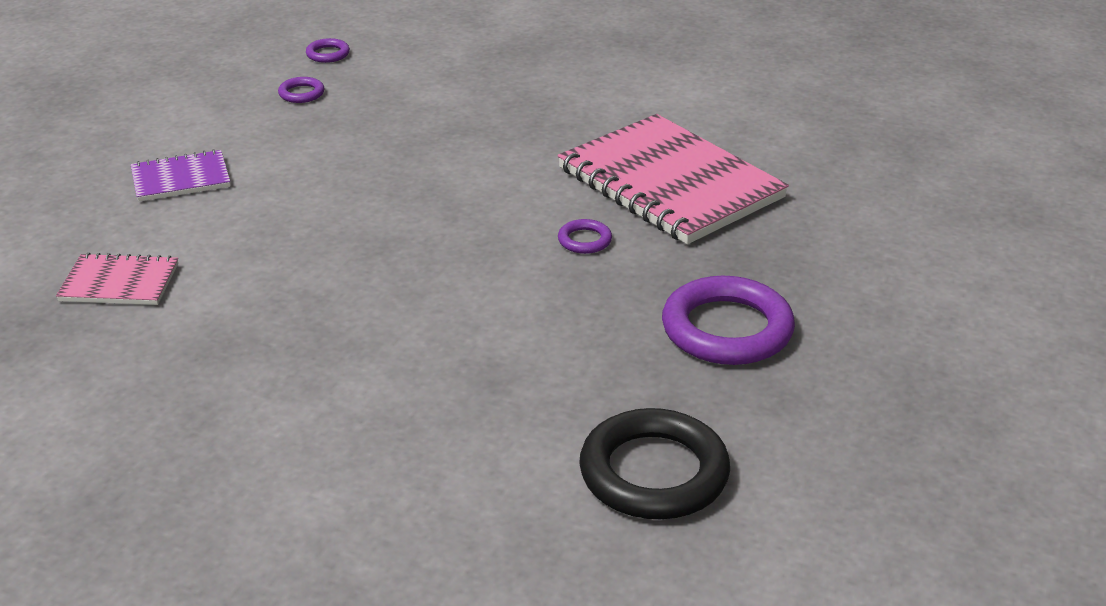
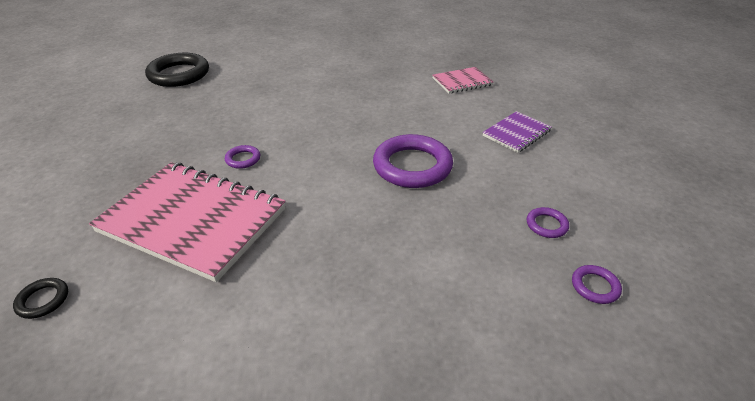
camera: 155 degrees right, 5 degrees up
purple ring [662,276,795,365] -> purple ring moved to [373,134,453,188]
none -> black ring [13,278,68,319]

